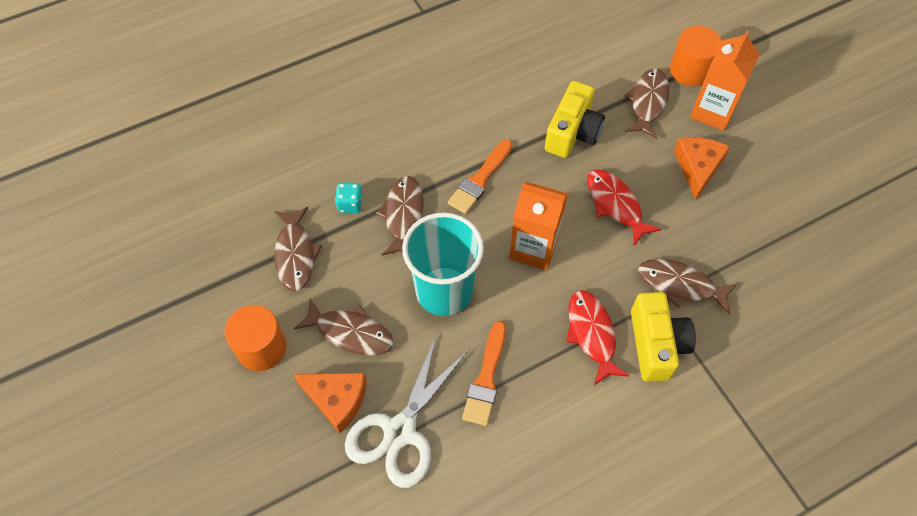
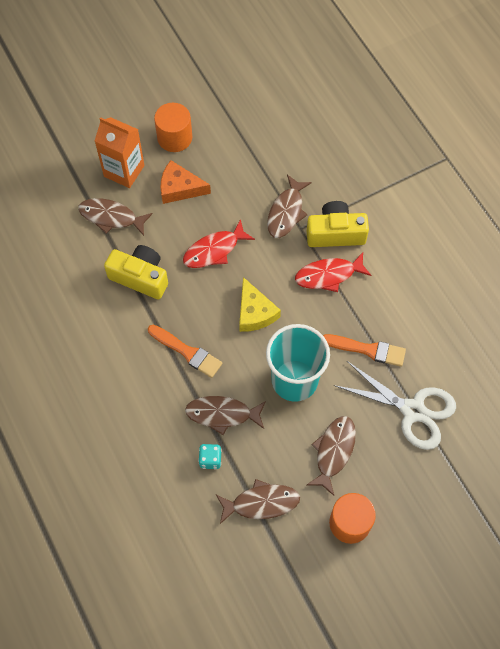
camera: 90 degrees left, 5 degrees up
orange cheese [293,373,367,433] -> none
orange carton [509,182,568,271] -> yellow cheese [239,277,281,332]
orange cylinder [670,26,722,87] -> orange cylinder moved to [154,103,192,152]

